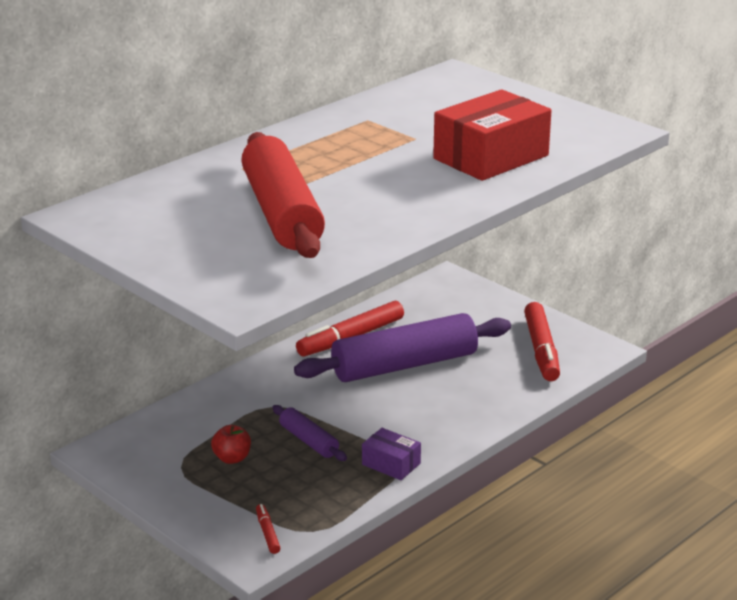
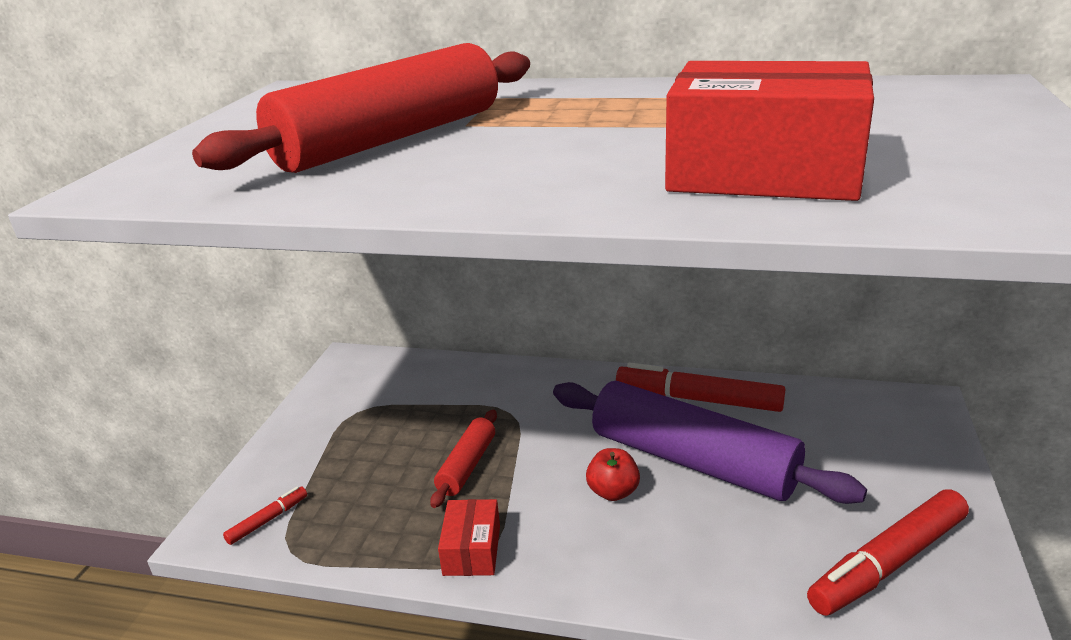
camera: 60 degrees right, 0 degrees up
red apple [211,425,251,464] -> red apple moved to [586,448,640,501]
purple rolling pin [272,405,347,461] -> red rolling pin [430,410,497,508]
purple box [362,428,421,480] -> red box [438,499,500,576]

